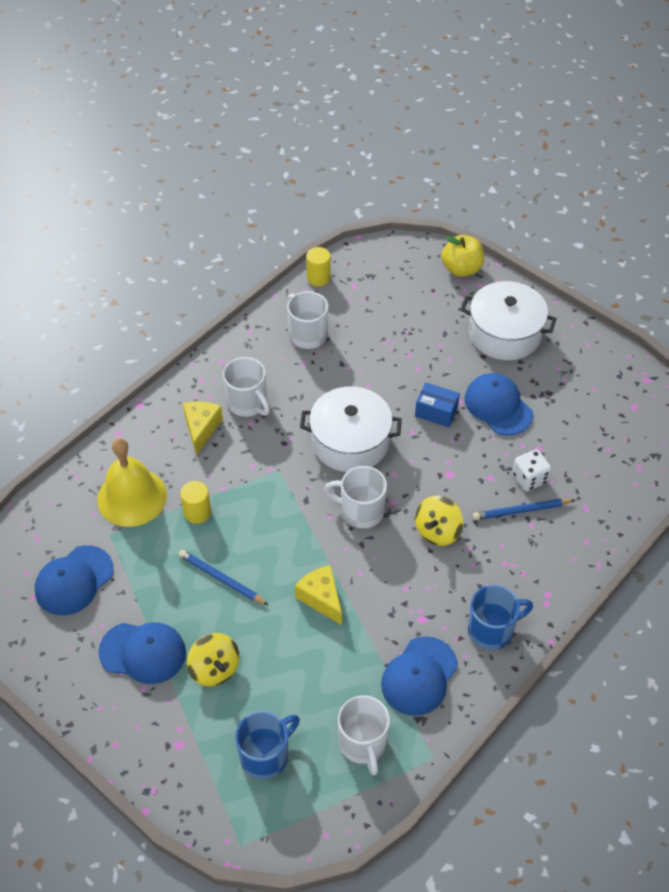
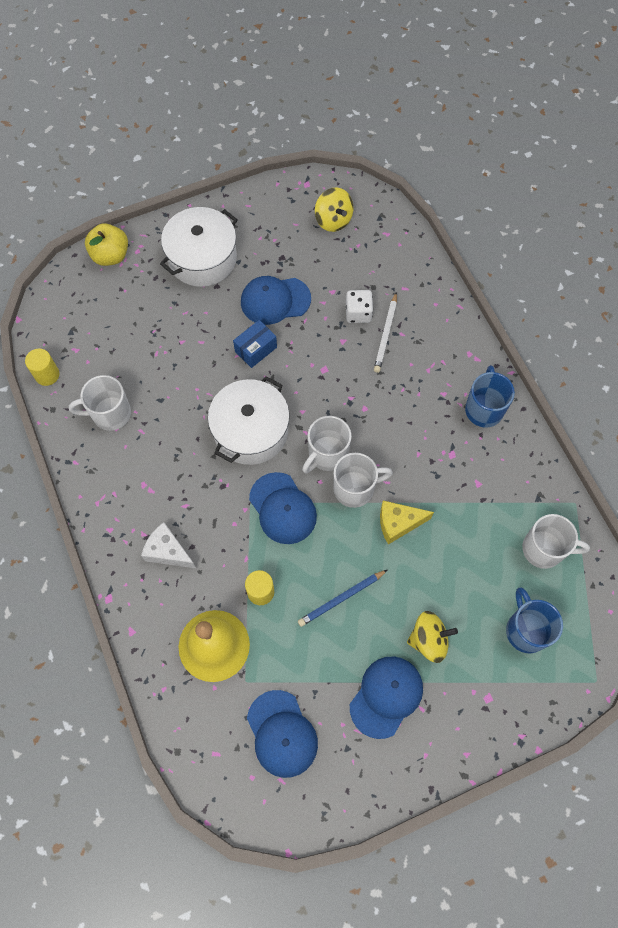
camera: 65 degrees left, 15 degrees up
yellow cheese [183,401,223,455] -> white cheese [141,522,196,568]
white mug [223,357,270,417] -> white mug moved to [333,453,393,508]
blue cap [381,636,458,716] -> blue cap moved to [249,472,317,544]
yellow spinning top [415,495,463,546] -> yellow spinning top moved to [315,188,353,232]
blue pencil [473,499,575,520] -> white pencil [374,292,397,373]

